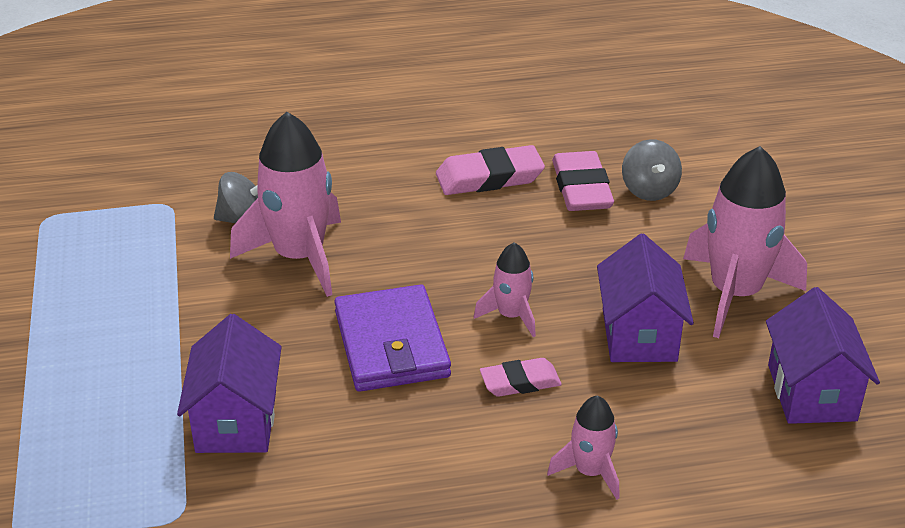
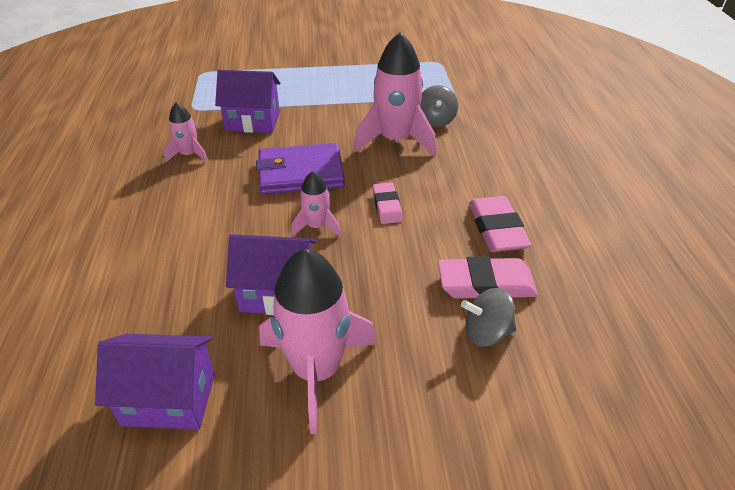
camera: 95 degrees right, 5 degrees up
pink eraser [480,358,562,397] -> pink eraser moved to [372,183,403,224]
pink rocket [547,395,619,500] -> pink rocket moved to [164,102,208,162]

